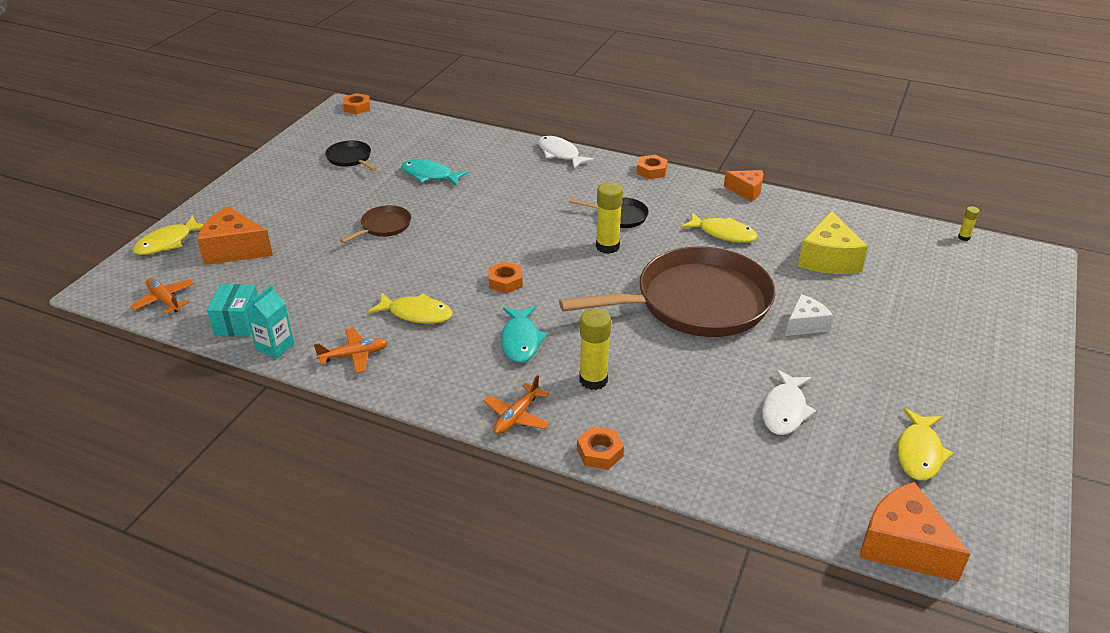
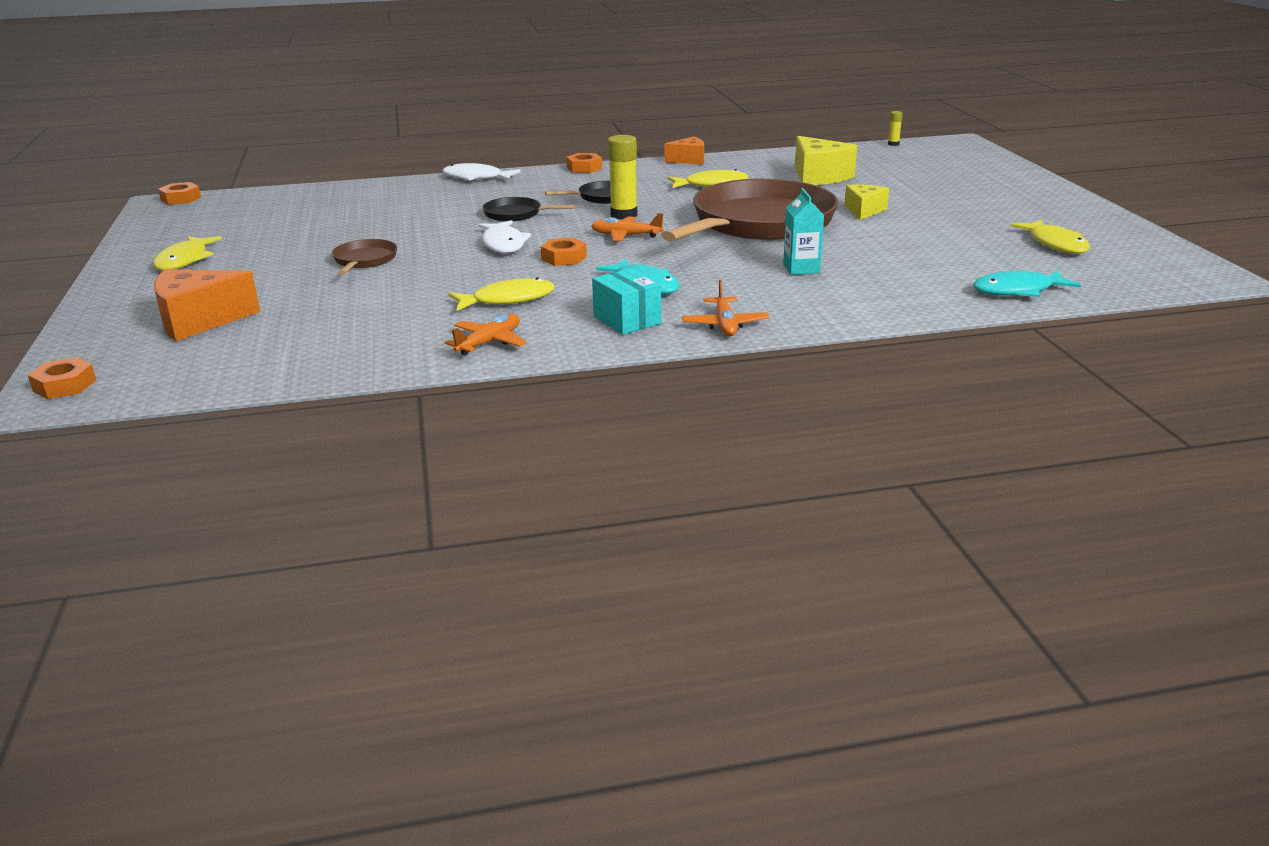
camera: 35 degrees left, 10 degrees down
orange plane [130,278,194,314] -> orange plane moved to [591,213,664,241]
yellow fish [133,215,204,255] -> yellow fish moved to [153,236,222,270]
turquoise box [207,284,258,337] -> turquoise box moved to [592,268,662,335]
turquoise carton [246,285,294,359] -> turquoise carton moved to [783,188,824,275]
black pan [325,140,377,171] -> black pan moved to [482,197,575,222]
turquoise fish [401,159,469,186] -> turquoise fish moved to [973,270,1081,297]
orange nut [577,426,624,470] -> orange nut moved to [28,357,96,399]
yellow glue stick [580,308,611,390] -> none
white fish [762,369,816,435] -> white fish moved to [478,220,531,253]
white cheese [786,294,833,336] -> yellow cheese [845,184,889,220]
orange cheese [859,482,970,582] -> none

